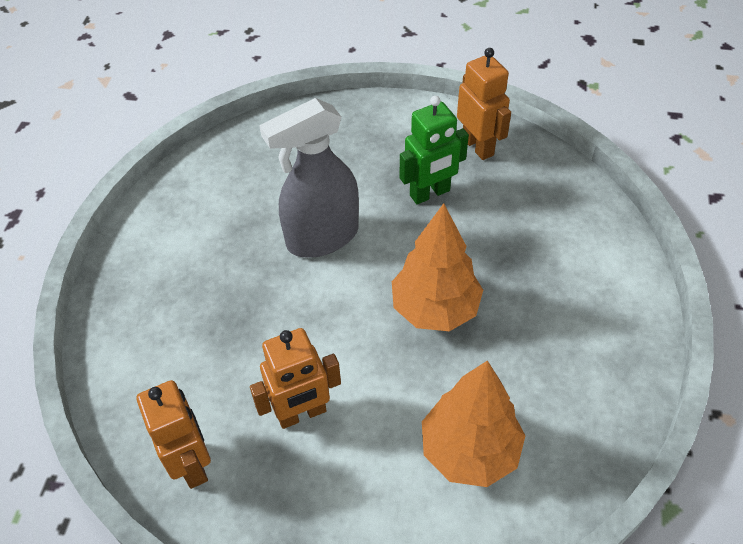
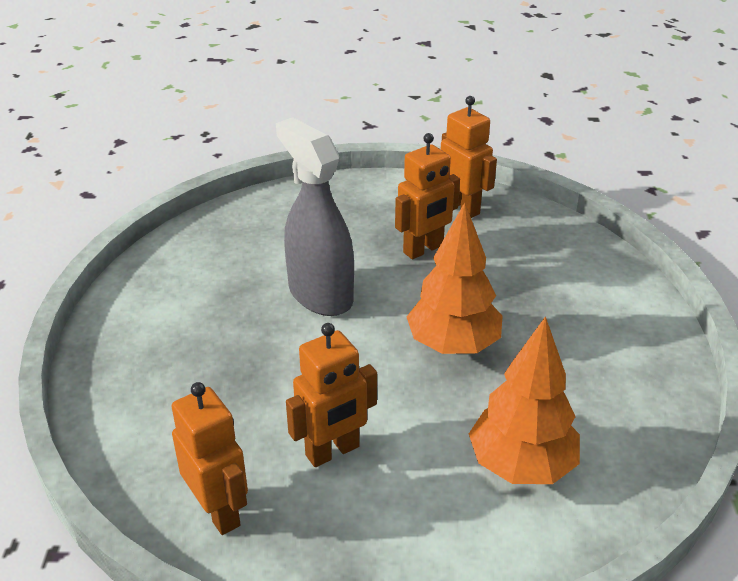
camera: 10 degrees left, 15 degrees down
grey spray bottle [259,98,359,258] -> grey spray bottle turned 90 degrees clockwise [276,117,354,316]
green robot [400,96,469,204] -> orange robot [395,133,460,259]

